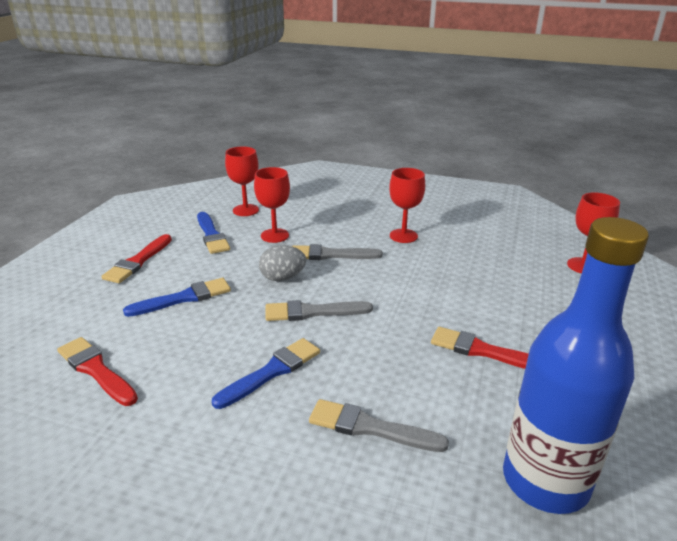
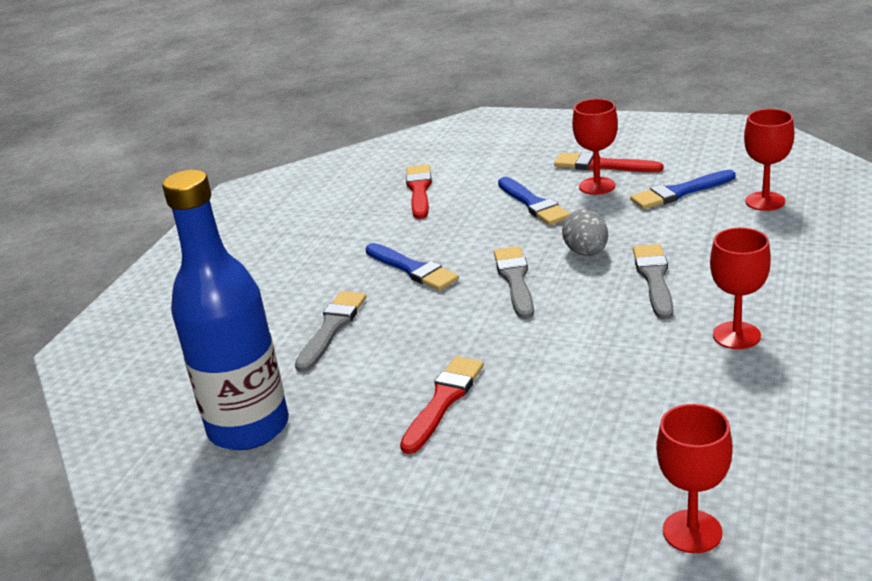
camera: 95 degrees right, 0 degrees up
red brush [57,337,138,406] -> red brush turned 45 degrees counterclockwise [406,164,432,219]
red goblet [254,167,290,243] -> red goblet moved to [572,99,618,195]

